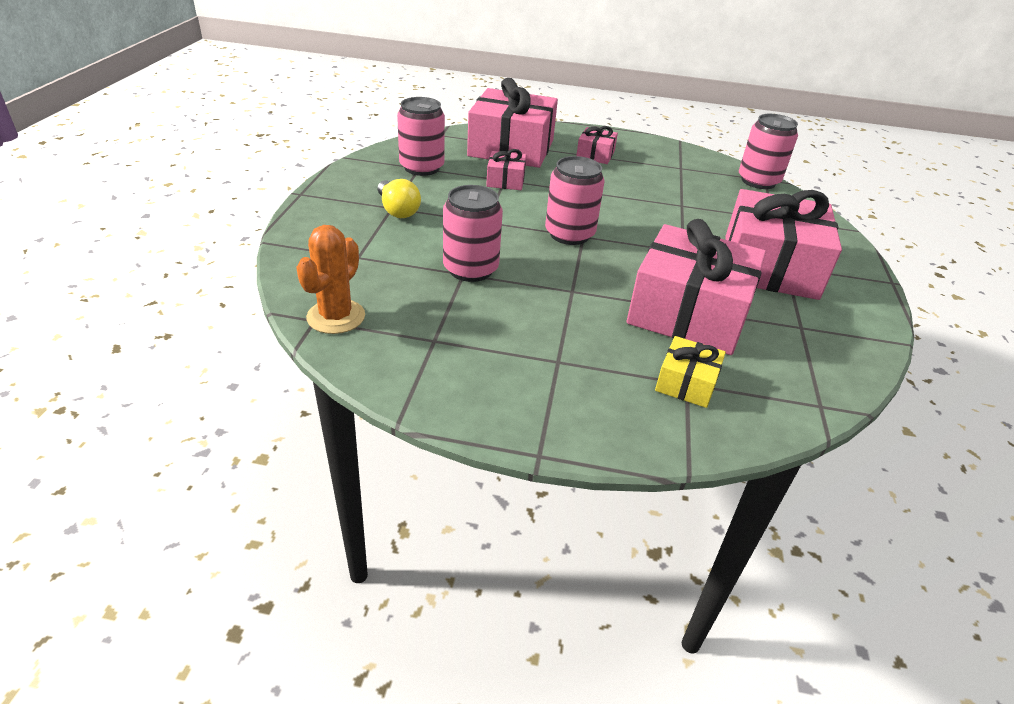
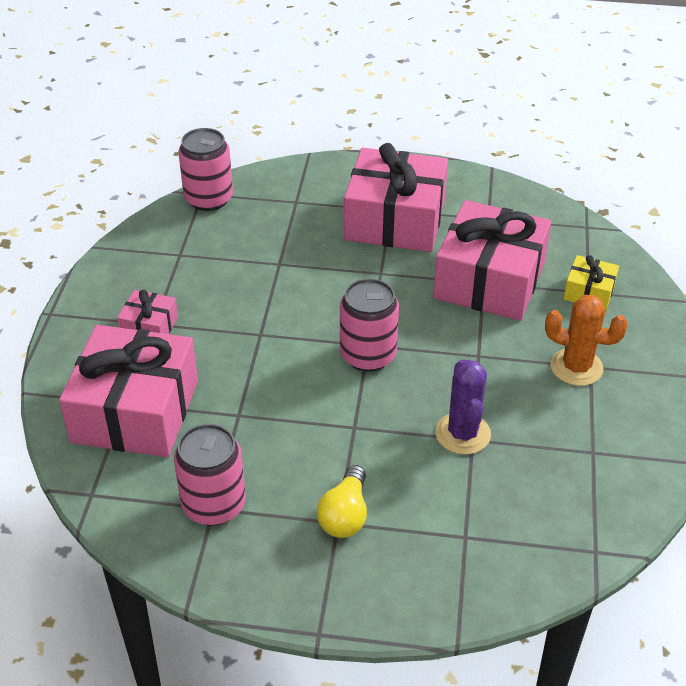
camera: 90 degrees left, 5 degrees up
orange cactus [296,225,365,334] -> orange cactus moved to [545,295,628,386]
yellow light bulb [378,179,421,218] -> yellow light bulb turned 135 degrees clockwise [317,465,367,538]
pink can [443,185,503,282] -> purple cactus [435,360,491,455]
pink gift [486,149,526,190] -> none

